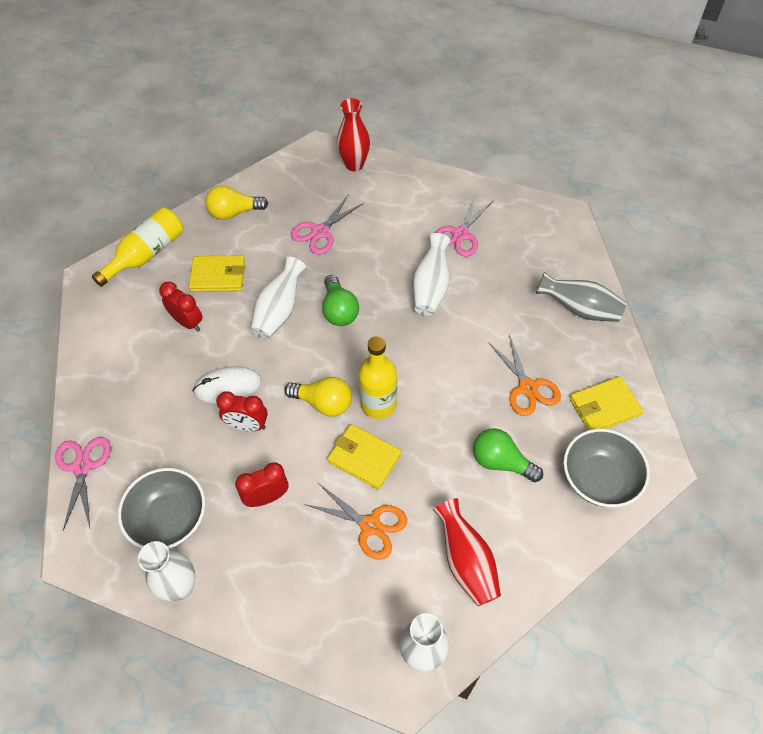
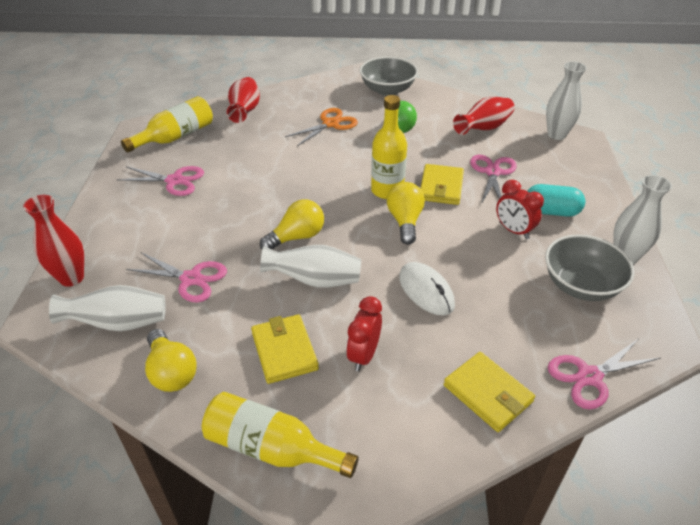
camera: 110 degrees left, 15 degrees down
red clock [216,391,268,431] -> none
orange scissors [304,483,407,560] -> pink scissors [470,155,517,204]
green light bulb [322,275,359,326] -> yellow light bulb [260,199,324,250]
white vase [412,233,450,316] -> white vase moved to [49,285,165,331]
grey vase [536,272,626,322] -> red vase [227,77,260,123]
yellow wallet [570,376,643,430] -> yellow wallet moved to [444,352,535,432]
none -> yellow bottle [121,96,213,153]
none -> turquoise capsule [528,184,585,217]

